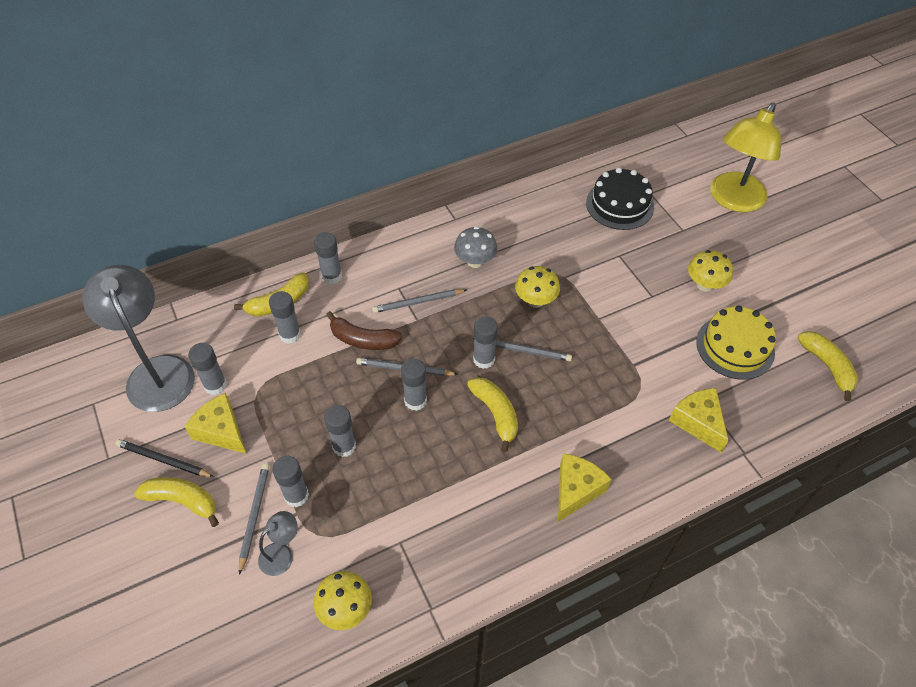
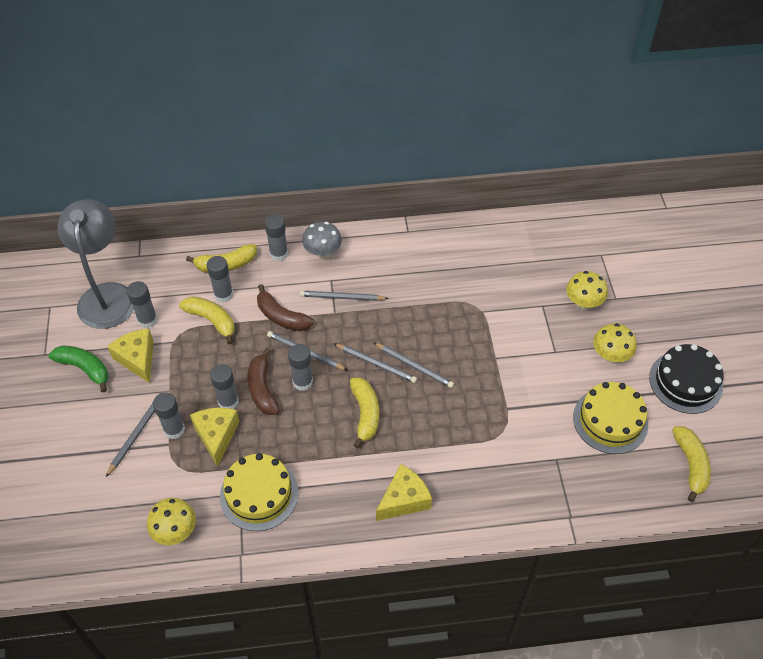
camera: 20 degrees right, 0 degrees up
black pencil [116,439,214,477] -> green banana [48,345,108,392]
yellow banana [134,477,219,527] -> yellow banana moved to [179,296,235,344]
grey lamp [258,511,297,576] -> none
grey mushroom [454,226,497,268] -> grey mushroom moved to [302,221,342,259]
grey glue stick [473,316,498,369] -> grey pencil [334,343,417,383]
yellow mushroom [515,266,560,308] -> yellow mushroom moved to [566,271,608,309]
black cake [586,168,654,230] -> black cake moved to [649,344,723,414]
yellow cheese [669,388,729,453] -> yellow cheese moved to [190,408,240,467]
yellow lamp [710,103,781,212] -> none
none -> yellow cake [220,453,298,531]
none -> brown banana [248,348,280,415]

